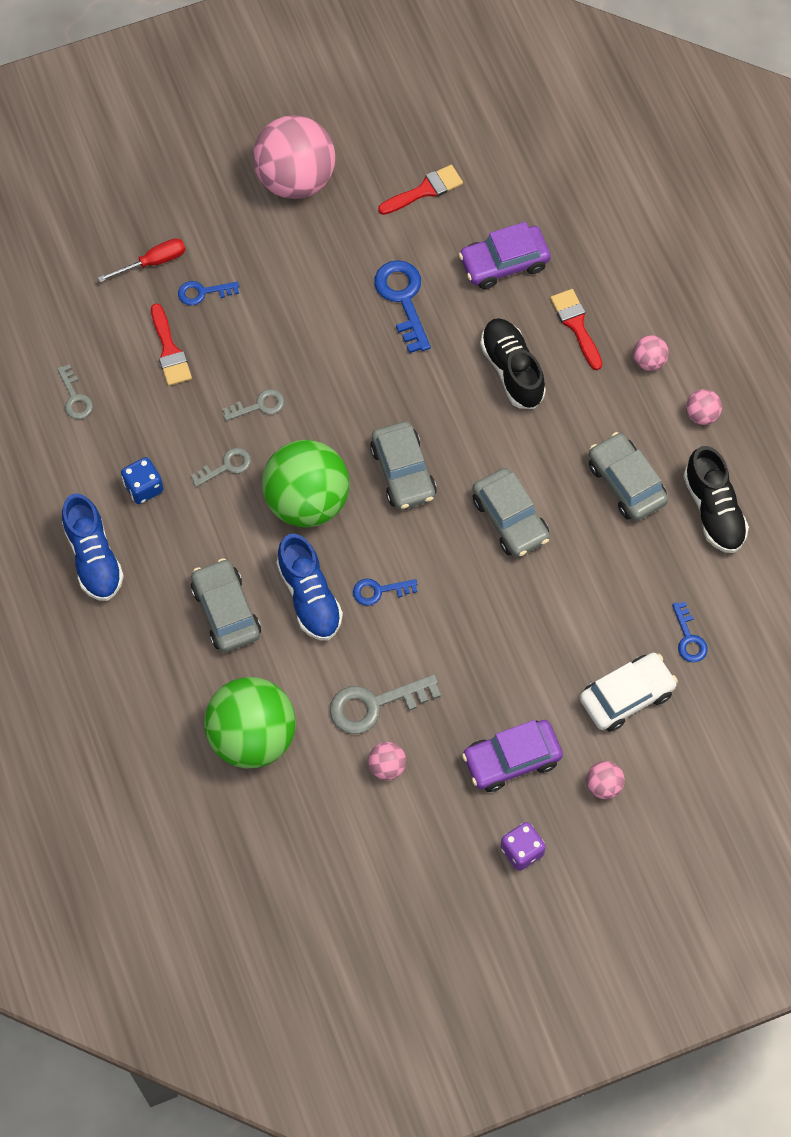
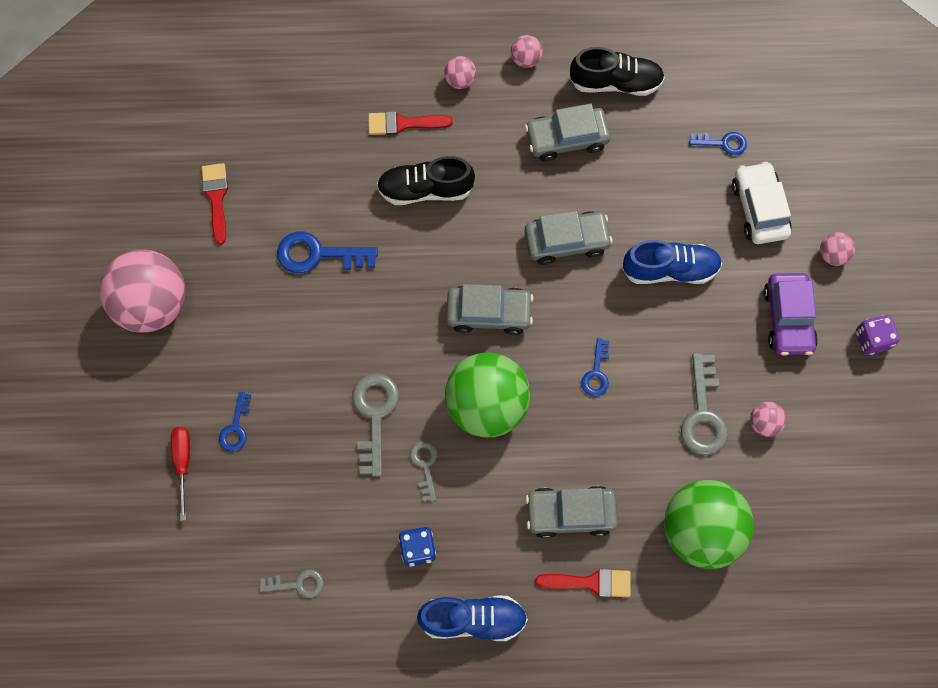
camera: 70 degrees left, 5 degrees up
red brush [151,303,192,386] -> red brush moved to [535,569,631,597]
grey key [223,389,285,421] -> grey key [353,373,399,477], size x1.71
blue shoe [276,533,343,640] -> blue shoe moved to [622,240,722,284]
purple car [459,222,551,289] -> none

